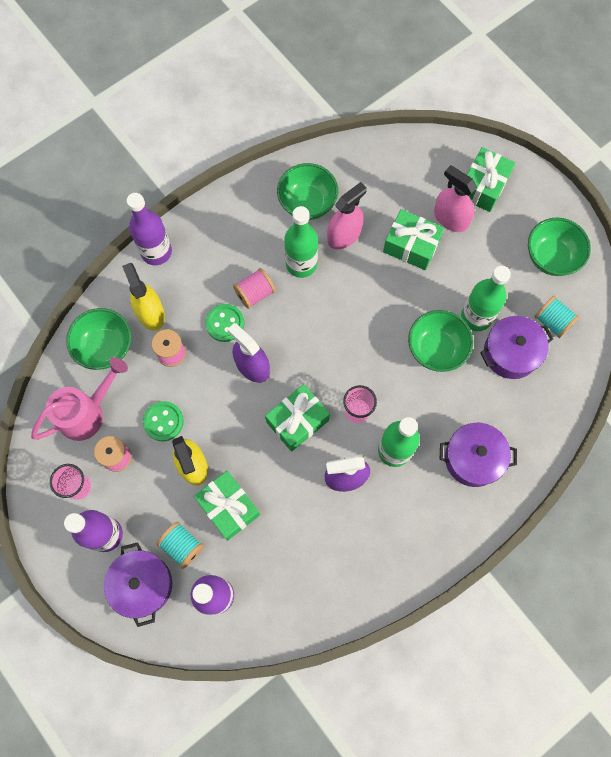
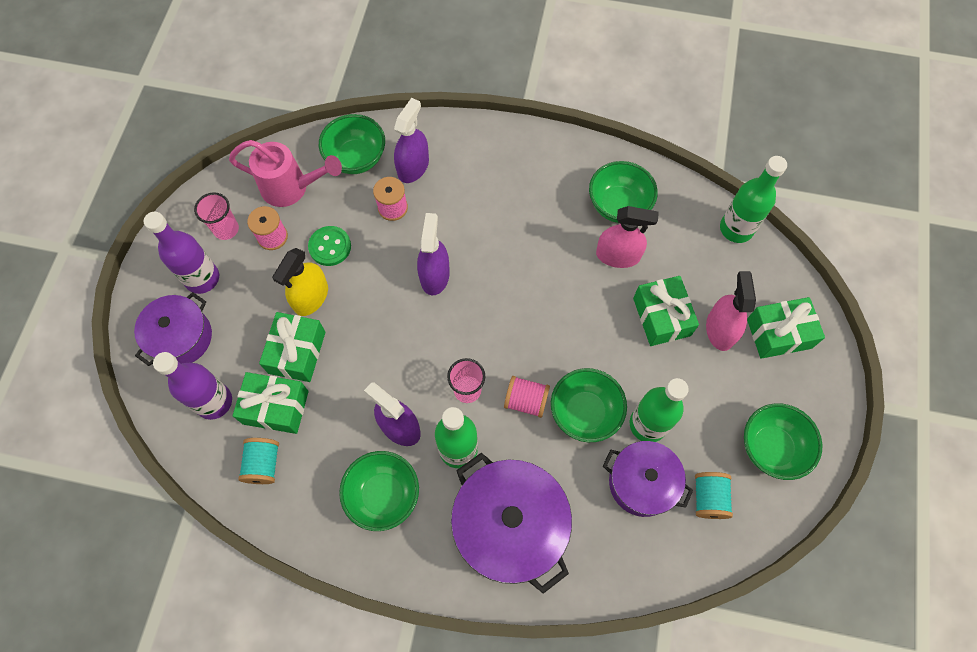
camera: 50 degrees right, 5 degrees down
yellow spray bottle [122,263,165,331] -> purple spray bottle [394,98,429,183]
purple bottle [127,193,172,265] -> none
turquoise spool [157,522,204,569] -> turquoise spool moved to [238,438,279,484]
green button [205,304,244,342] -> none
pink spool [233,268,276,309] -> pink spool moved to [504,376,550,418]
green gift [265,384,330,452] -> green gift moved to [233,372,309,434]
green bottle [284,206,318,278] -> green bottle moved to [720,156,787,243]
purple pot [440,423,517,487] -> purple pot [451,453,572,594], size x1.57
none -> green bowl [339,451,419,531]

